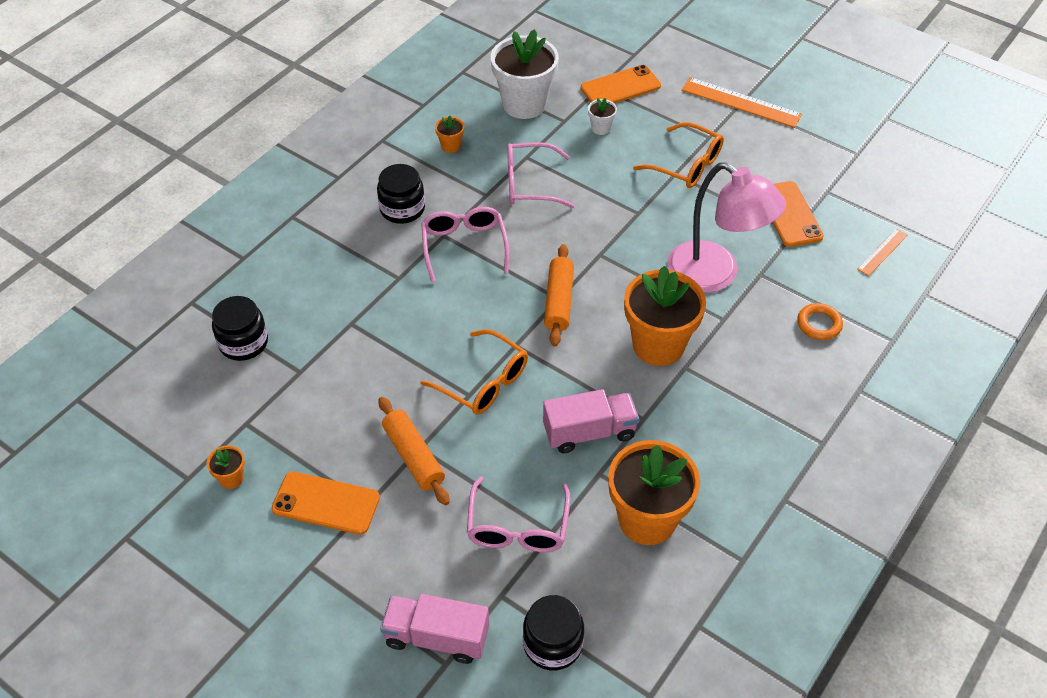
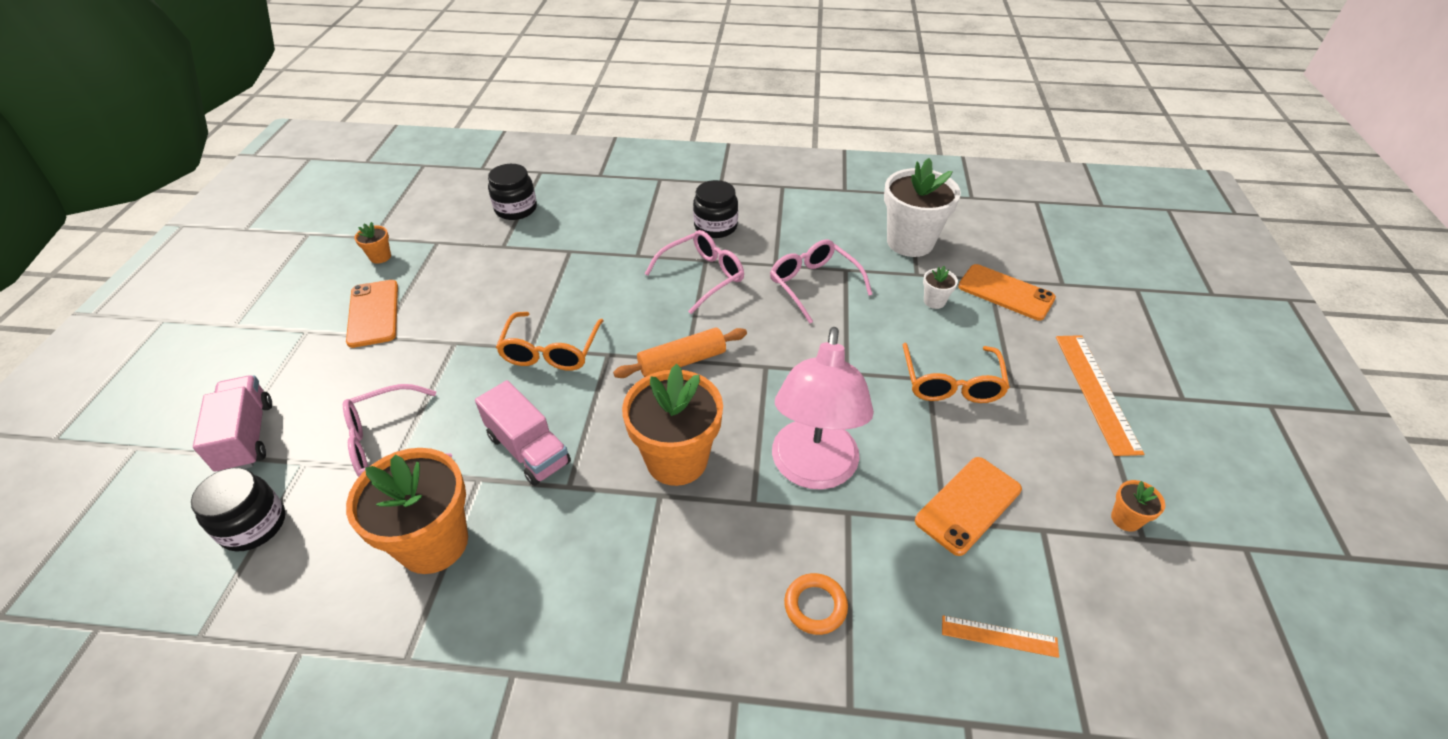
camera: 60 degrees right, 5 degrees down
orange rolling pin [378,397,450,505] -> none
orange flower pot [435,115,464,153] -> orange flower pot moved to [1111,480,1165,532]

